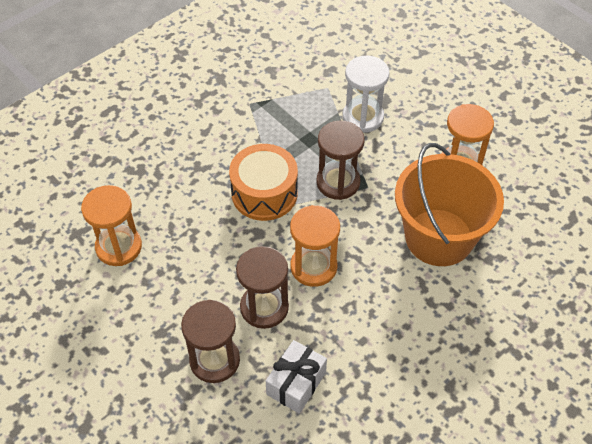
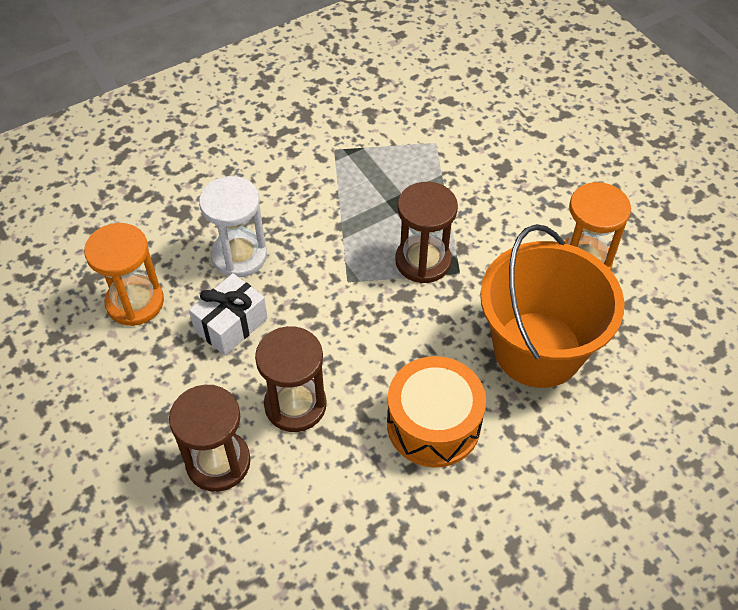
camera: 10 degrees right, 0 degrees up
orange drum [229,144,298,221] -> orange drum moved to [387,356,486,467]
white gift [266,340,327,414] -> white gift moved to [189,273,268,355]
orange hourglass [290,205,340,287] -> none
white hourglass [342,56,390,133] -> white hourglass moved to [199,176,267,277]

